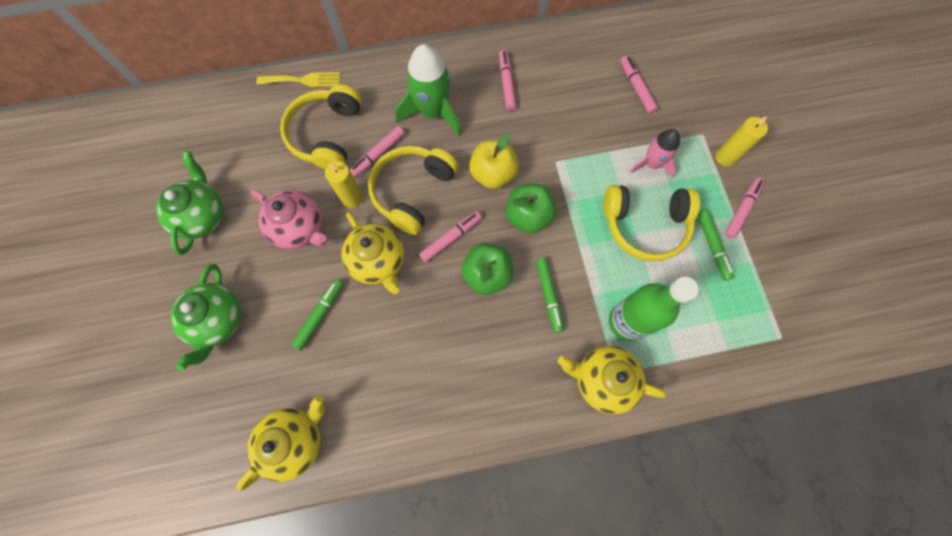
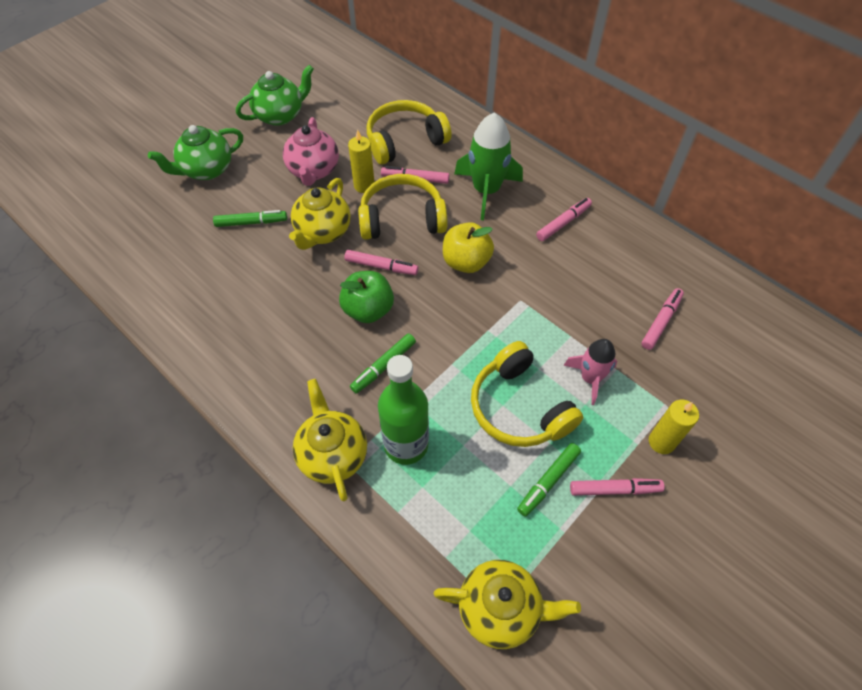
camera: 55 degrees right, 15 degrees down
yellow teapot [236,395,325,491] -> yellow teapot moved to [434,560,581,649]
yellow fork [257,72,340,87] -> none
green apple [506,184,557,233] -> none

